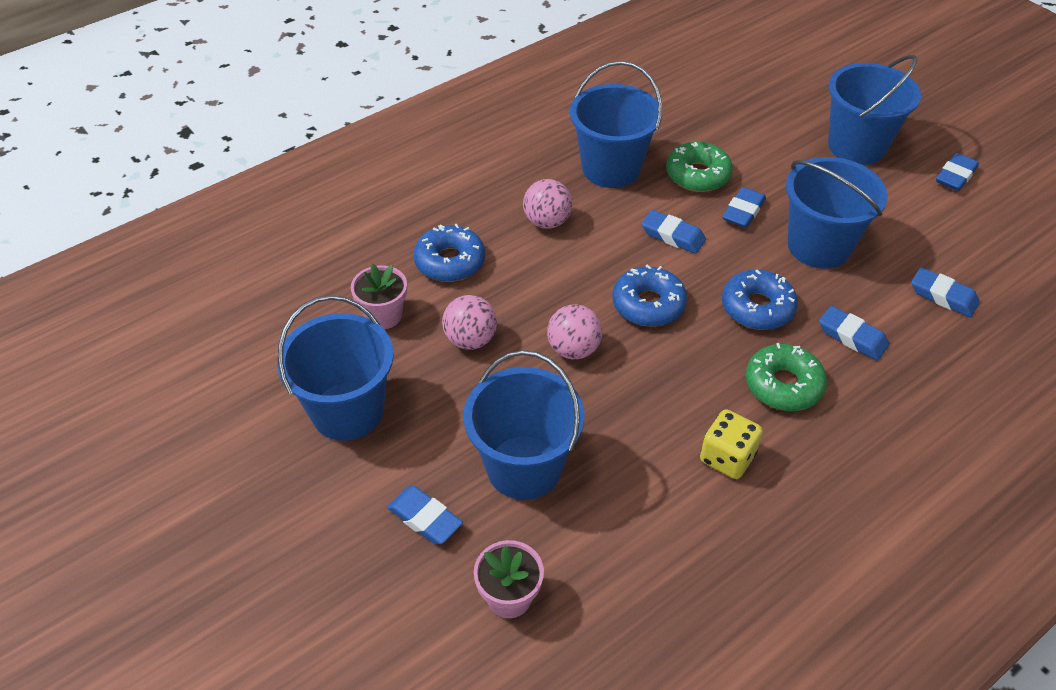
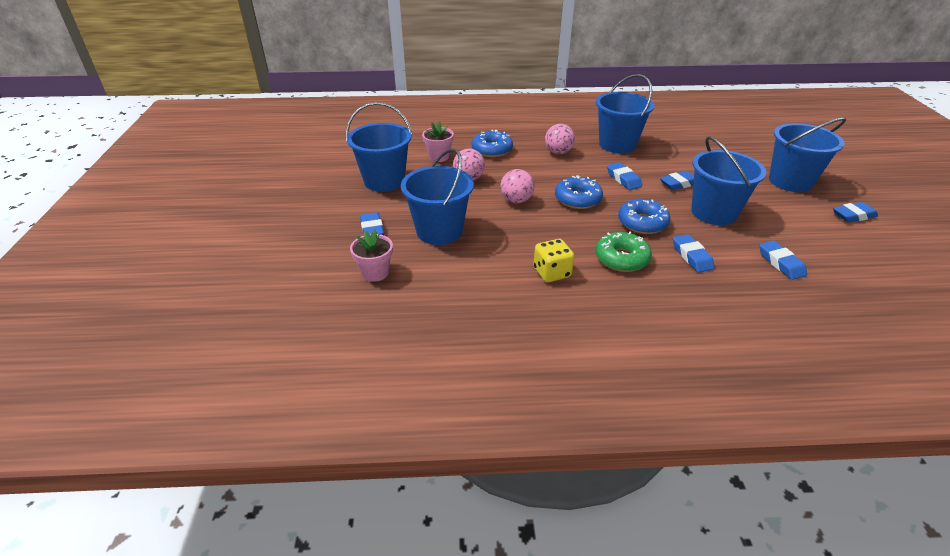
camera: 35 degrees right, 10 degrees down
green donut [666,142,733,192] -> none

